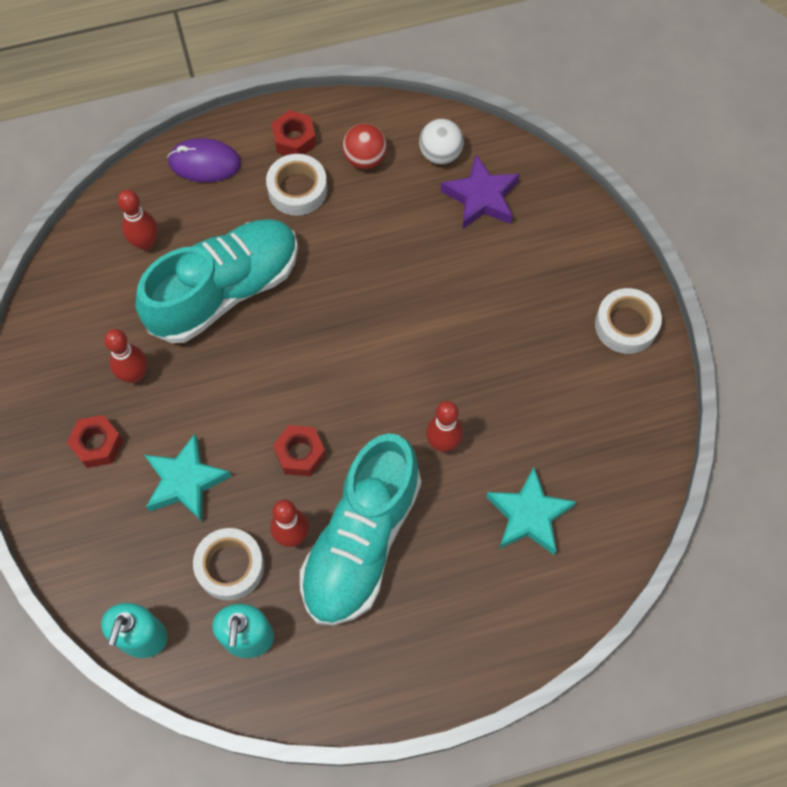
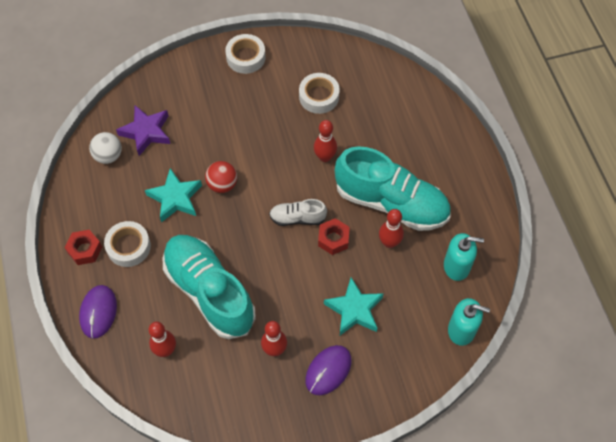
camera: 90 degrees left, 5 degrees down
red nut [67,415,123,468] -> purple mouse [305,345,352,395]
white tape [193,528,264,600] -> white tape moved to [299,73,340,114]
red ball [342,123,387,169] -> red ball moved to [205,161,237,193]
turquoise star [486,467,576,555] -> turquoise star moved to [145,168,202,223]
none -> white shoe [269,199,327,226]

